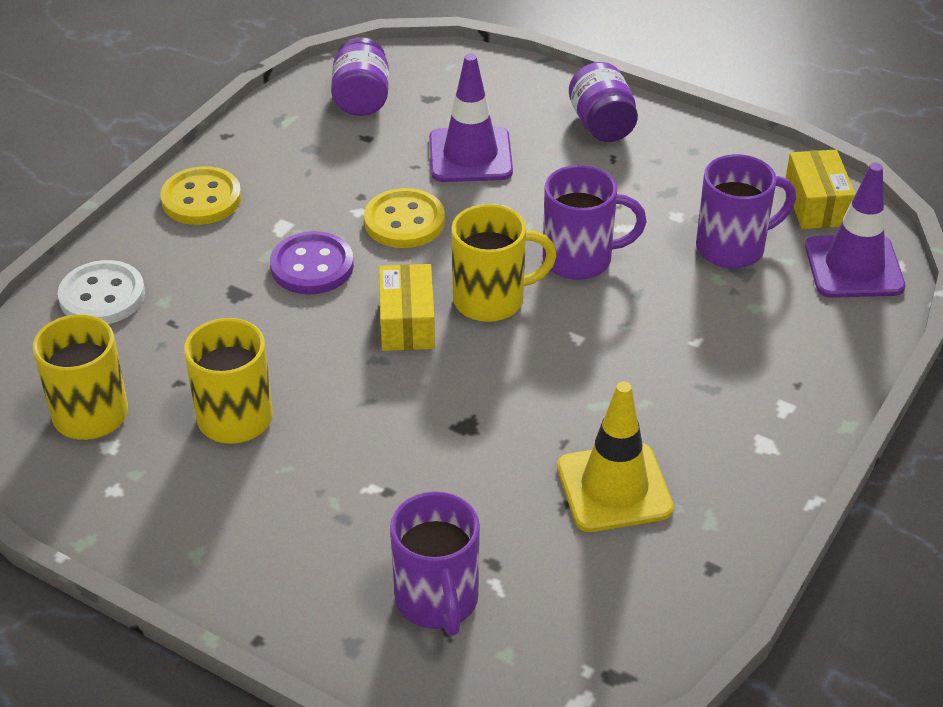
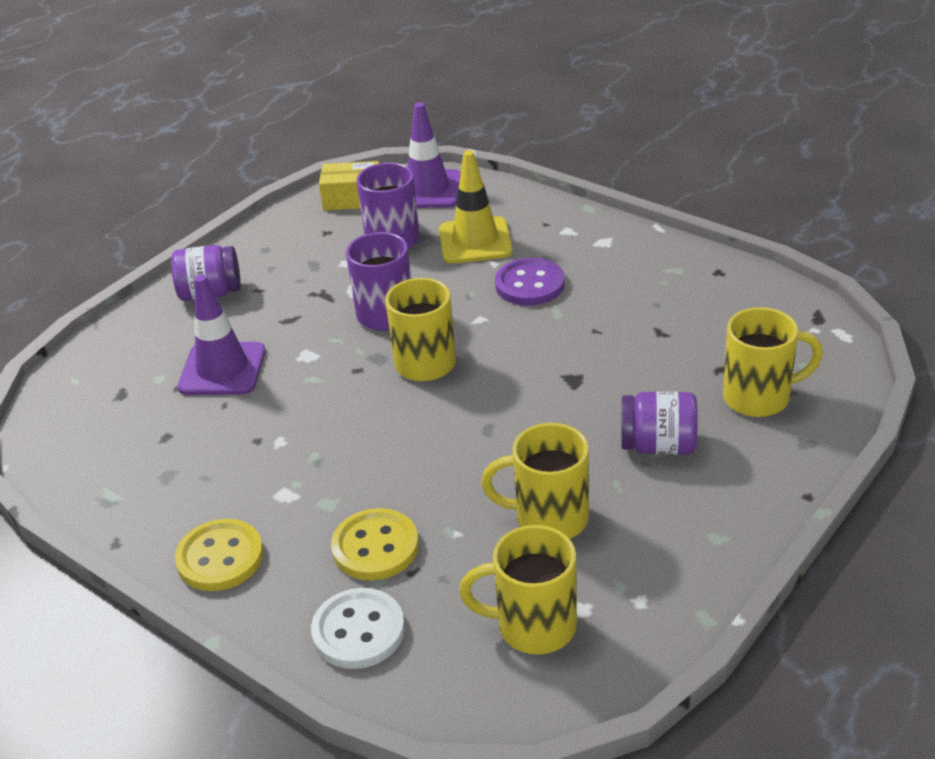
camera: 80 degrees left, 5 degrees down
purple button [270,231,354,295] -> purple button moved to [495,258,565,306]
purple jar [331,37,389,116] -> purple jar moved to [621,391,698,455]
yellow button [364,188,445,248] -> yellow button moved to [331,508,419,580]
yellow box [379,264,435,351] -> none
purple mug [390,491,480,636] -> yellow mug [723,307,823,417]
yellow traffic cone [557,382,674,532] -> yellow traffic cone moved to [439,150,513,264]

